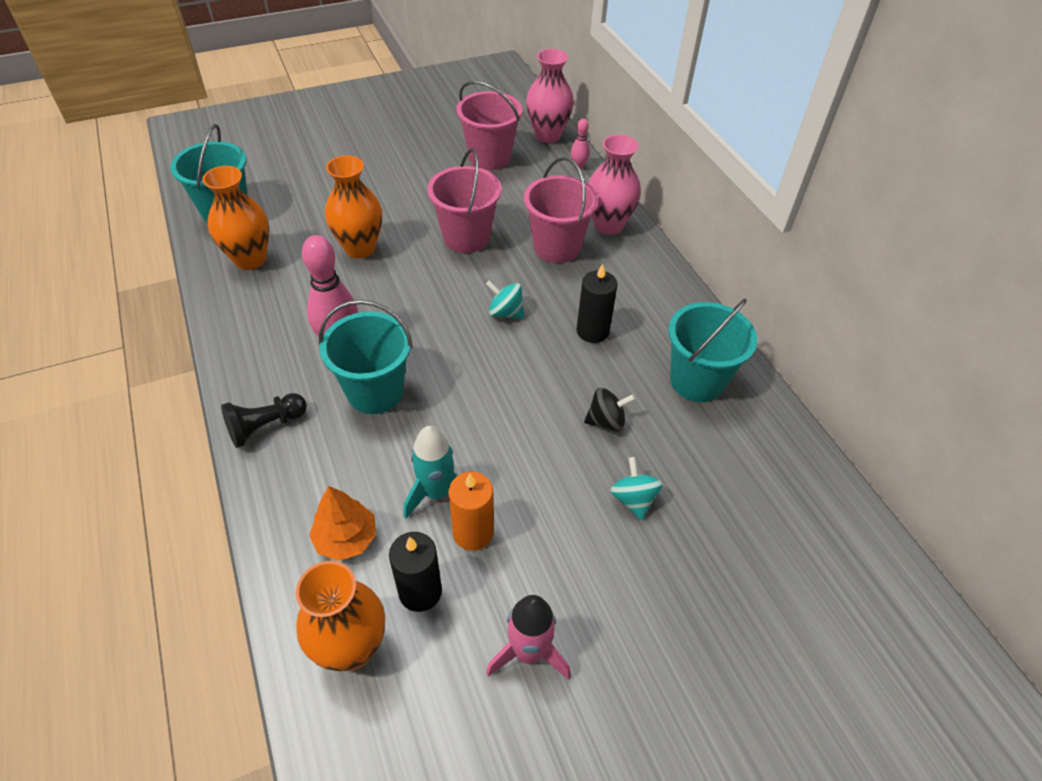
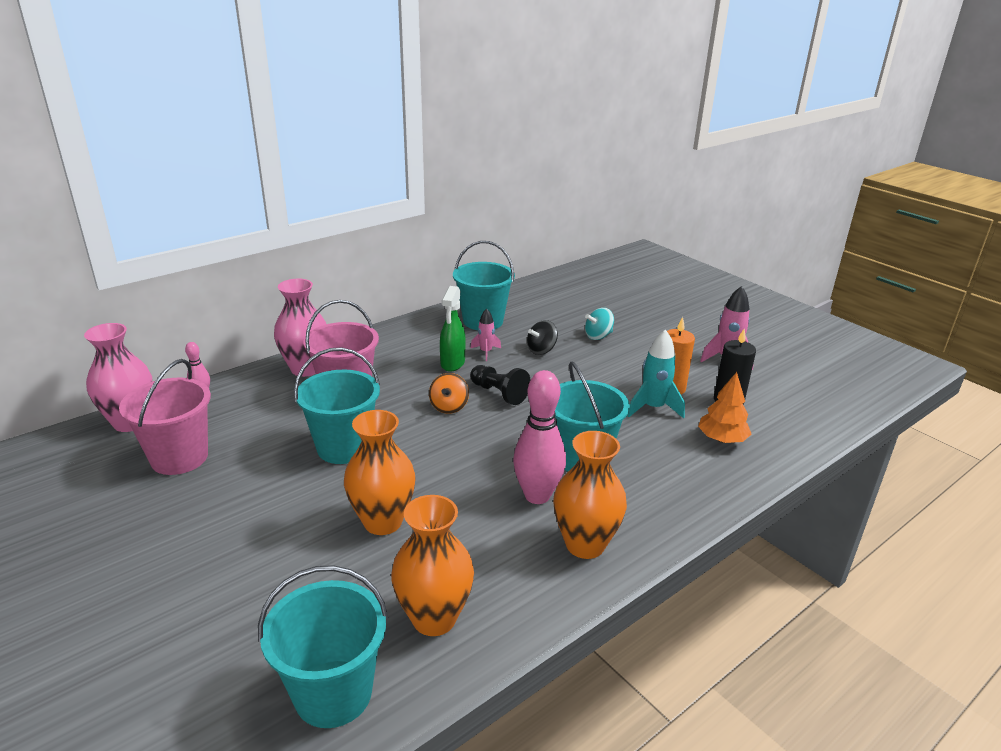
camera: 105 degrees left, 20 degrees down
black pawn [221,393,307,448] -> black pawn moved to [470,365,530,405]
orange vase [296,561,385,671] -> orange vase moved to [553,431,627,559]
pink bucket [427,148,502,253] -> turquoise bucket [294,347,380,464]
turquoise spinning top [486,280,524,319] -> orange spinning top [429,373,469,414]
black candle [577,264,617,343] -> green spray bottle [440,286,466,372]
black spinning top [584,388,636,432] -> black spinning top turned 105 degrees counterclockwise [527,320,558,355]
none -> pink rocket [471,309,501,361]

